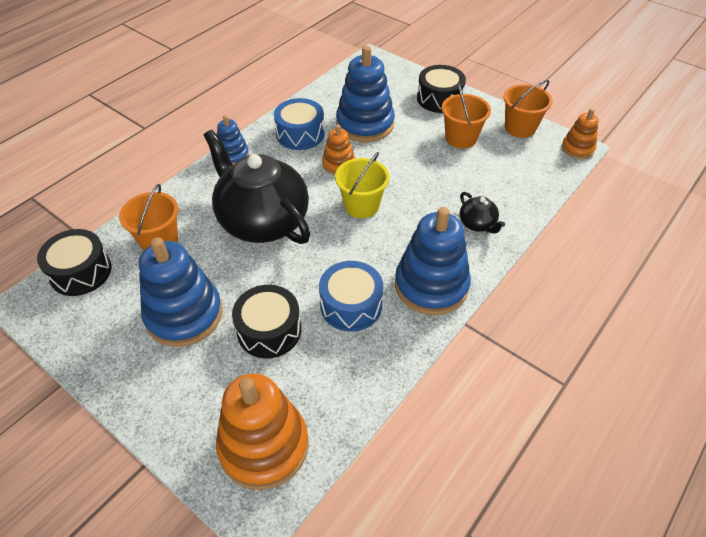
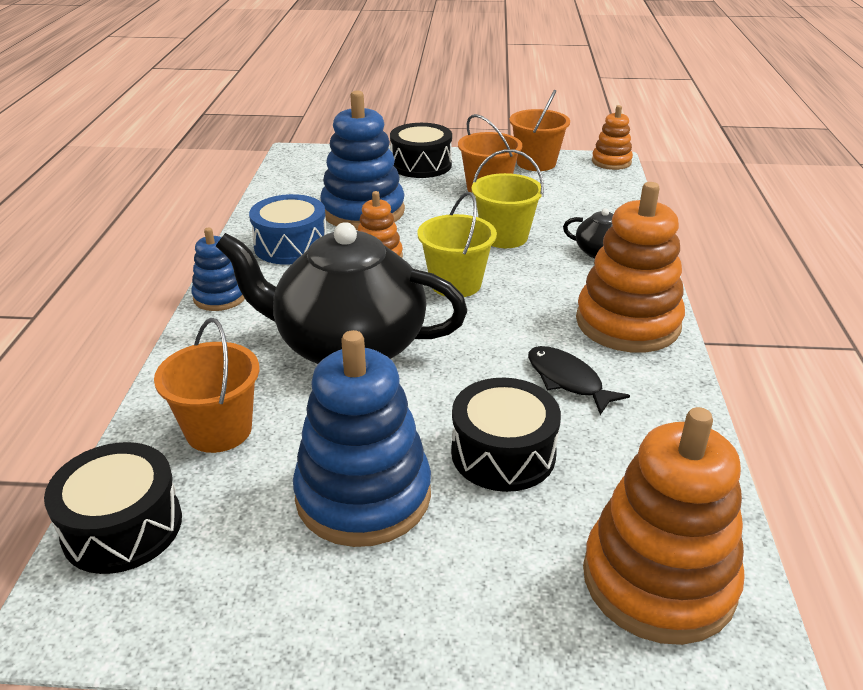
camera: 35 degrees left, 15 degrees down
blue drum [319,261,383,332] -> black fish [528,346,630,415]
blue stacking toy [395,207,471,315] -> orange stacking toy [576,182,685,352]
none -> yellow bucket [471,149,544,248]

